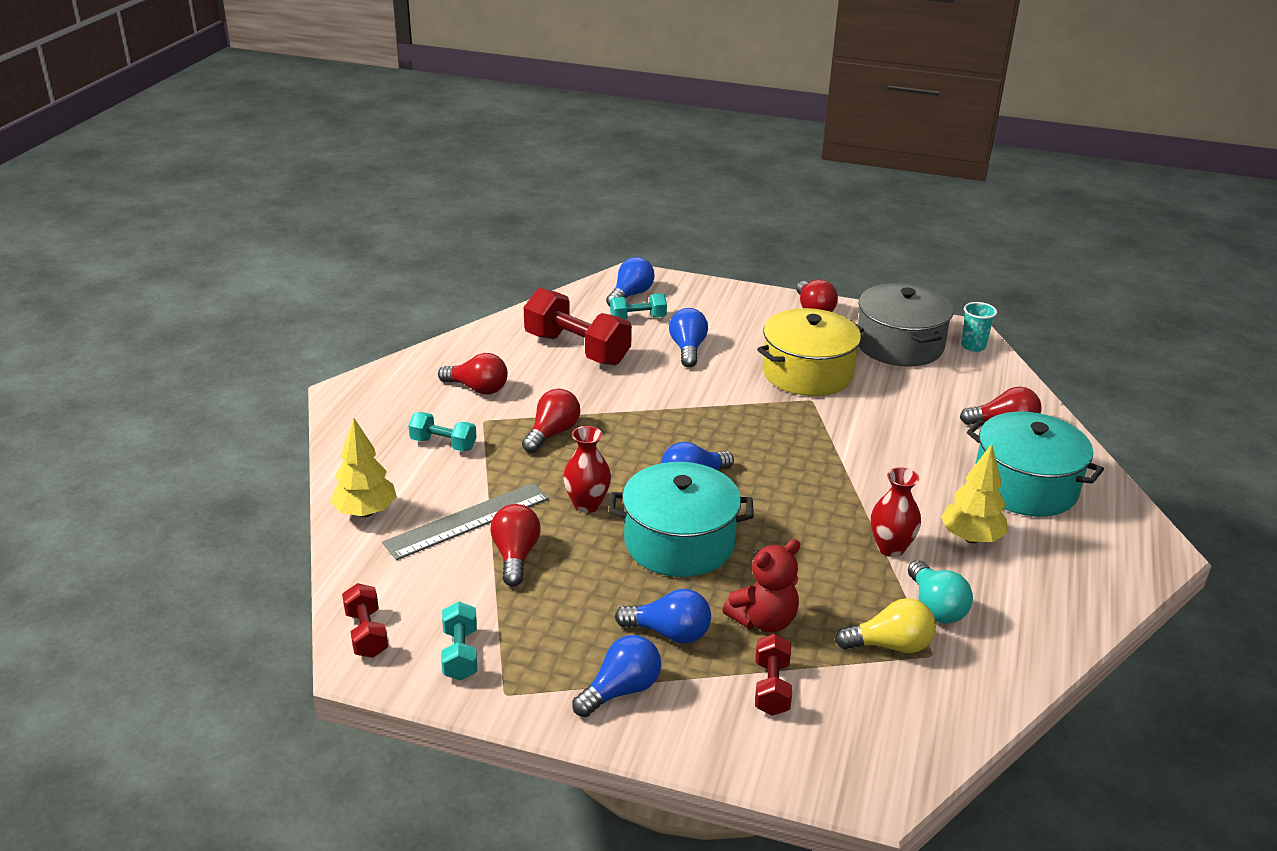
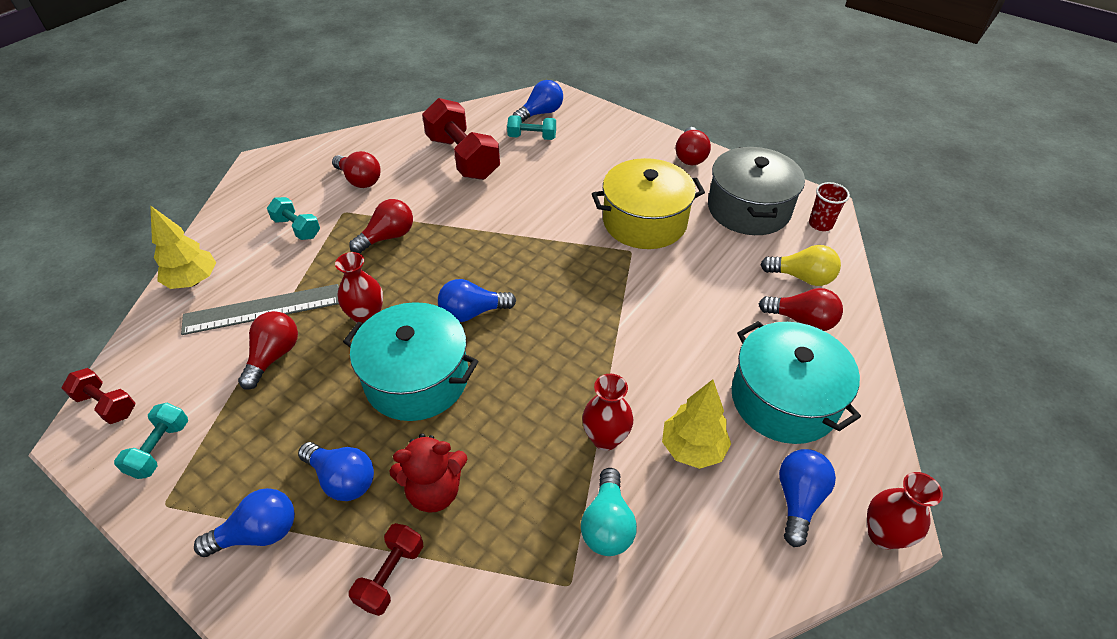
camera: 20 degrees right, 15 degrees up
red dumbbell [342,583,388,658] -> red dumbbell turned 60 degrees counterclockwise [62,368,135,424]
blue light bulb [669,308,708,368] -> blue light bulb moved to [779,449,836,547]
yellow light bulb [835,598,936,653] -> yellow light bulb moved to [760,245,841,286]
turquoise cup [961,302,997,352] -> red cup [809,182,850,231]
none -> red vase [867,472,943,549]

